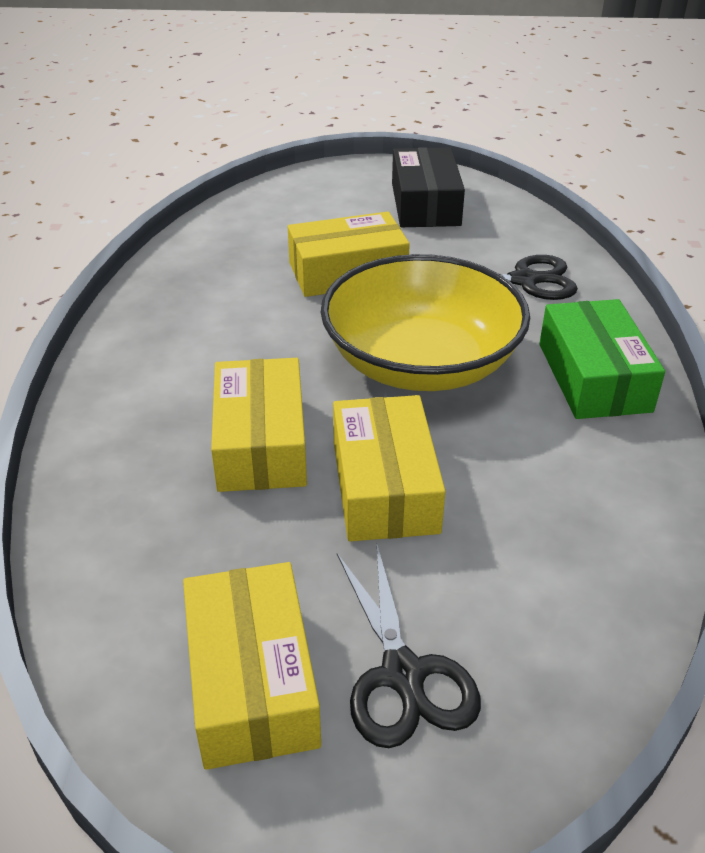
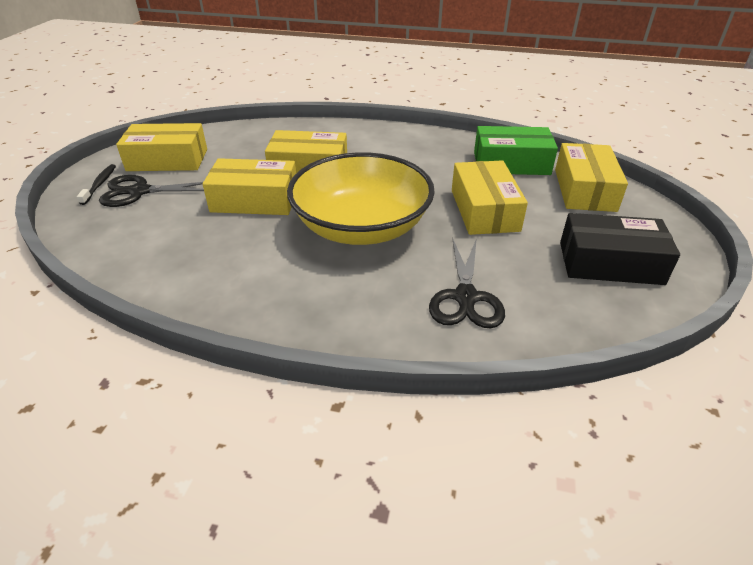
camera: 100 degrees right, 0 degrees up
green box [539,299,665,419] -> green box moved to [474,126,558,175]
none -> black toothbrush [77,164,116,205]
none -> yellow box [555,143,628,212]

